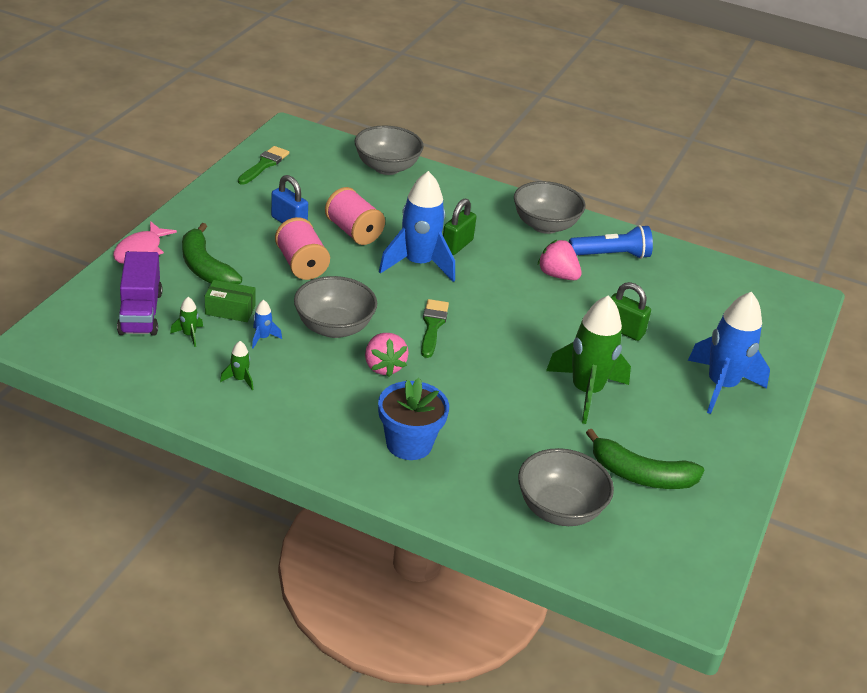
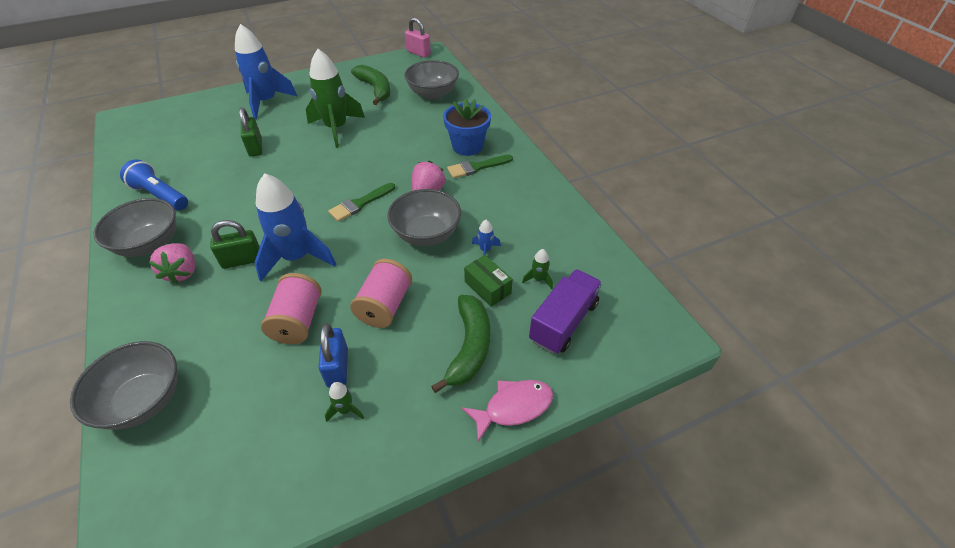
camera: 135 degrees left, 10 degrees up
green rocket [220,341,253,390] -> green rocket moved to [325,382,364,422]
green brush [238,146,289,185] -> green brush moved to [447,155,513,179]
pink strawberry [538,240,582,280] -> pink strawberry moved to [149,243,196,284]
none -> pink padlock [405,17,431,58]

